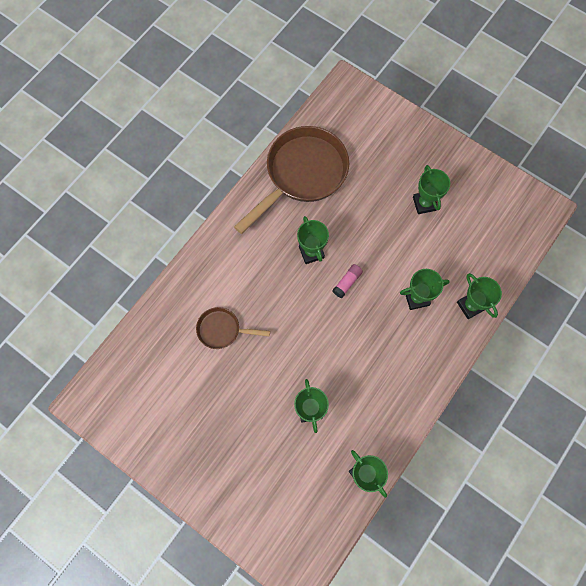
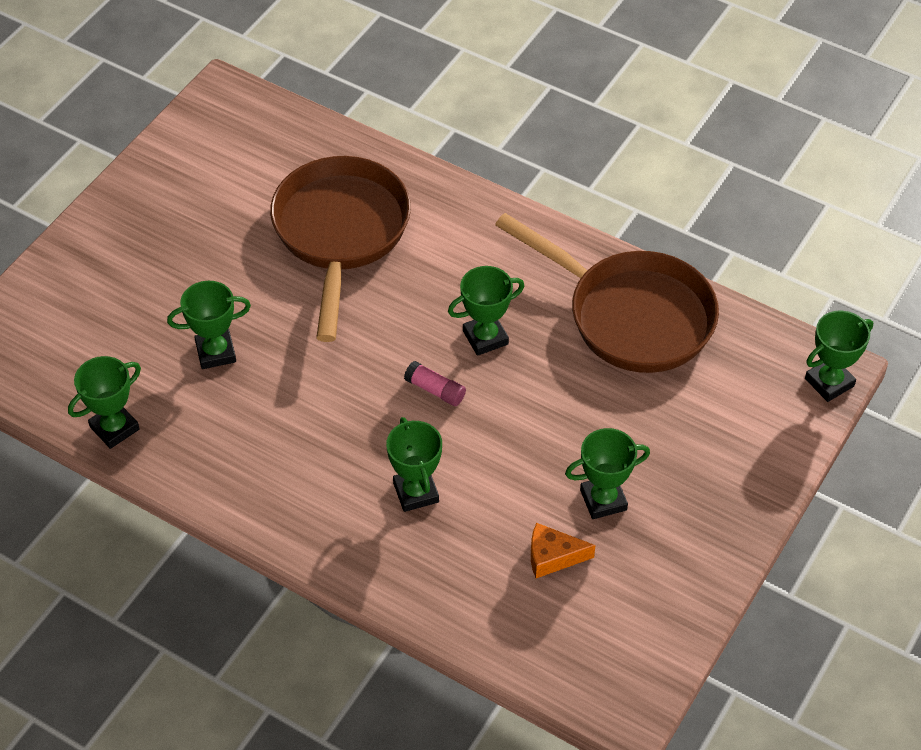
camera: 85 degrees right, 20 degrees down
brown pan [196,307,270,349] -> brown pan [270,156,411,342], size x2.05
green trophy [457,273,502,319] -> green trophy moved to [805,311,873,402]
none -> orange cheese [531,523,595,578]

